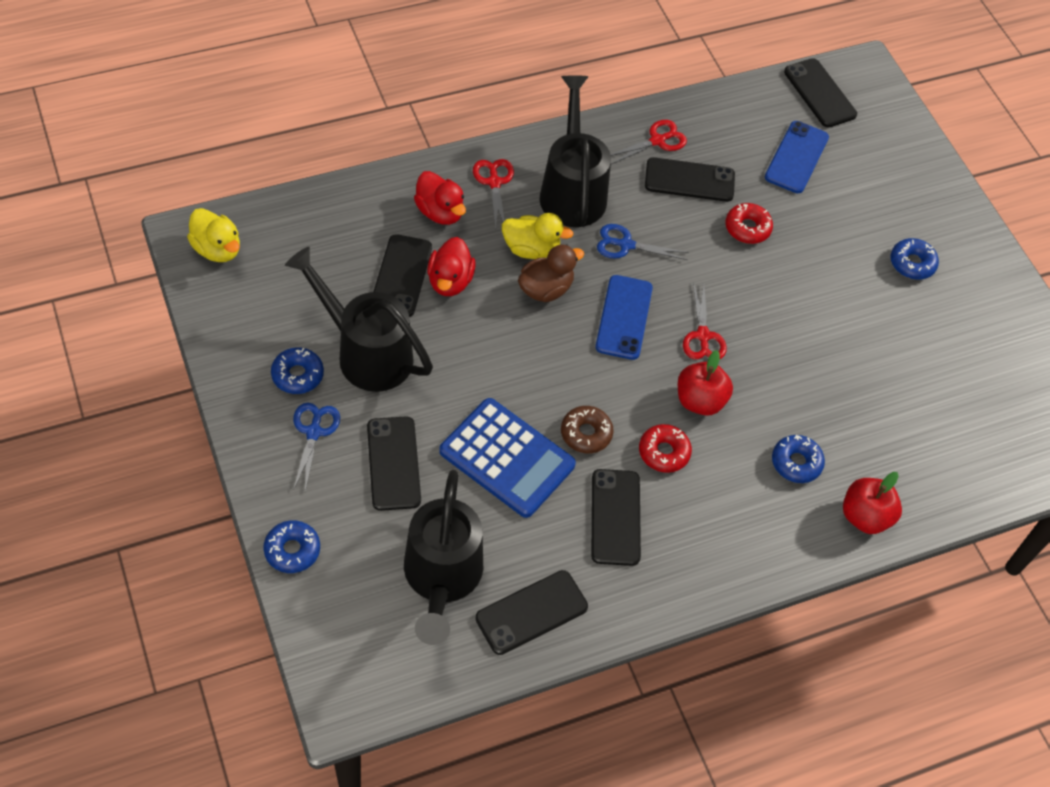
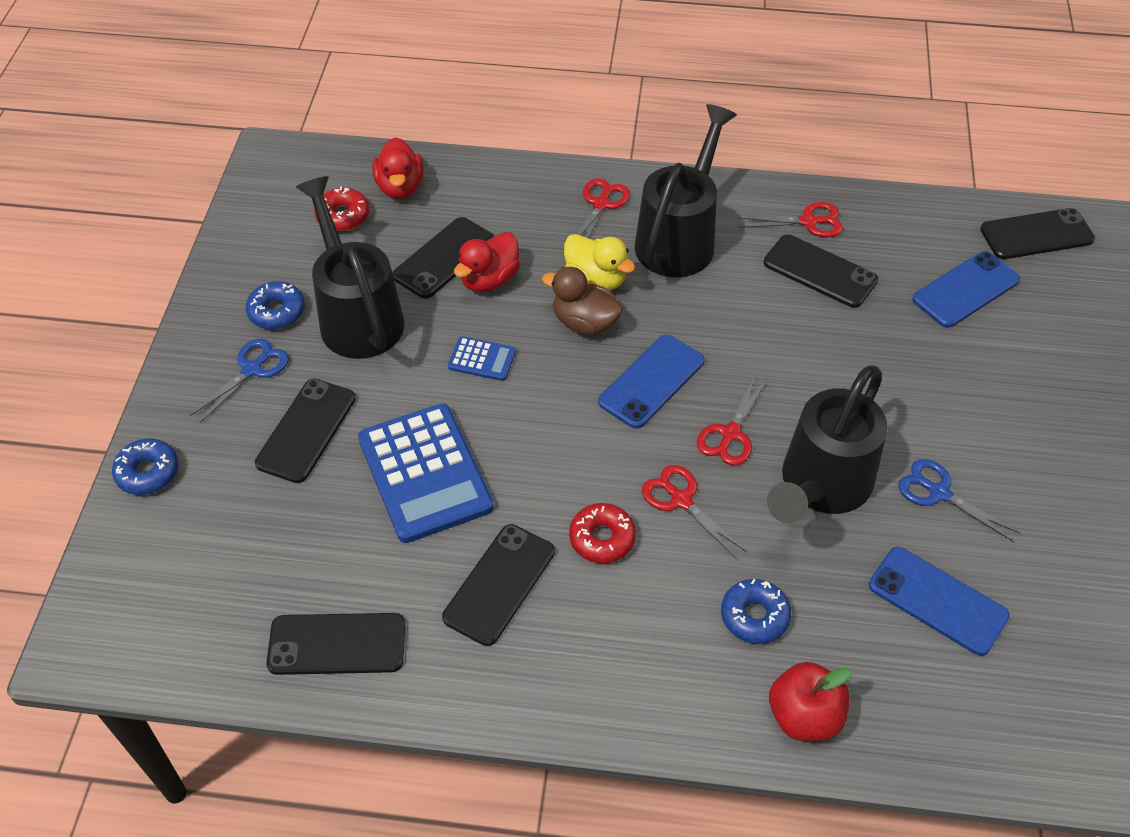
camera: 35 degrees right, 5 degrees down
yellow duck [187,208,240,262] -> none
black watering can [404,470,483,645] -> black watering can moved to [767,365,888,524]
red duck [414,171,466,225] -> red duck moved to [372,138,423,199]
brown duck [518,244,584,302] -> brown duck turned 150 degrees counterclockwise [542,267,623,335]
brown donut [561,406,613,453] -> none
blue scissors [597,224,689,260] -> blue scissors moved to [898,459,1020,542]
red apple [678,350,733,416] -> red scissors [642,465,747,559]
red donut [725,203,773,244] -> red donut moved to [314,186,369,231]
black phone [784,58,857,128] -> black phone turned 75 degrees clockwise [980,208,1095,259]
blue donut [891,238,939,280] -> none
none -> blue calculator [448,336,516,381]
none -> blue phone [869,547,1010,656]

